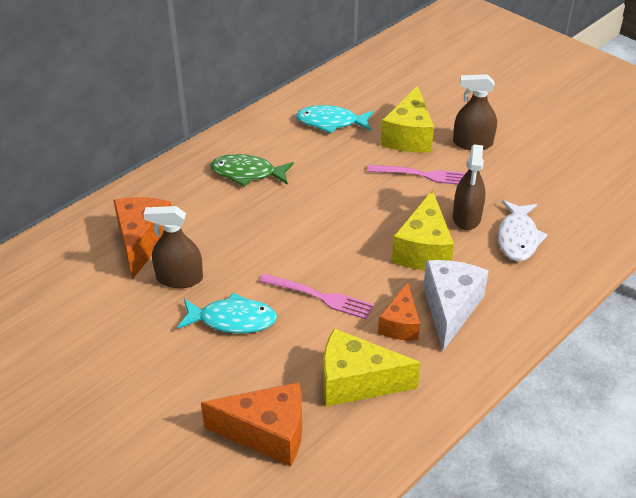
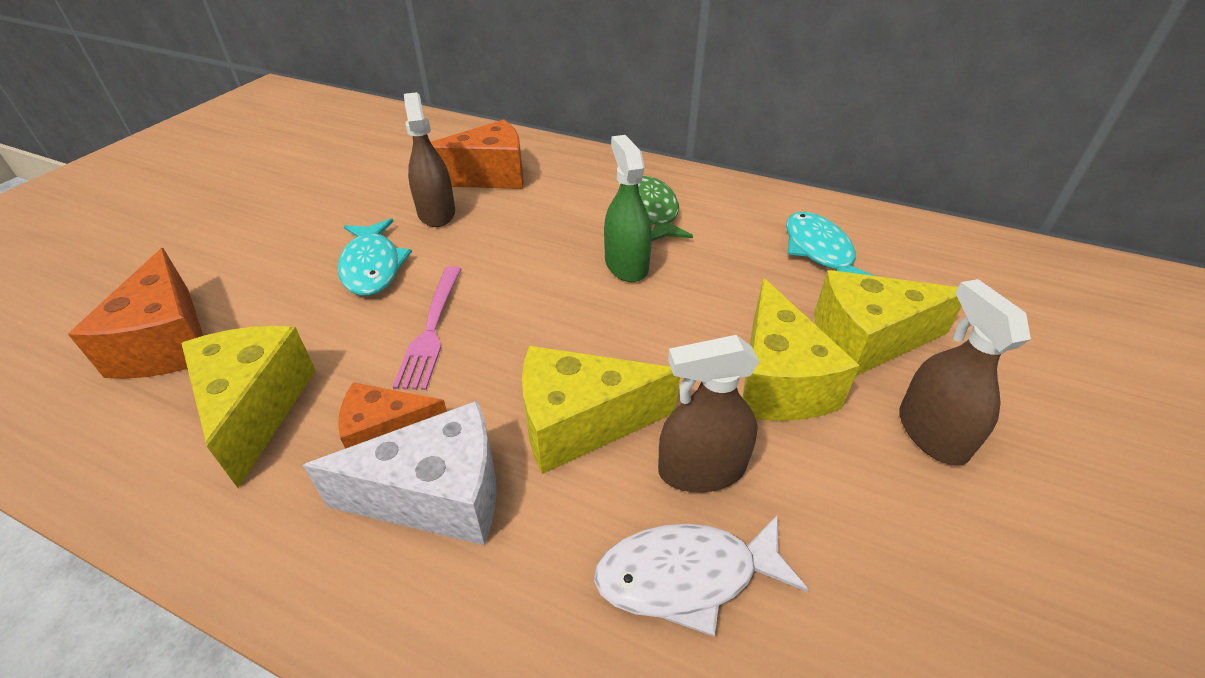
camera: 70 degrees right, 0 degrees up
pink fork [367,165,466,185] -> yellow cheese [742,278,860,421]
none -> green spray bottle [604,135,652,282]

